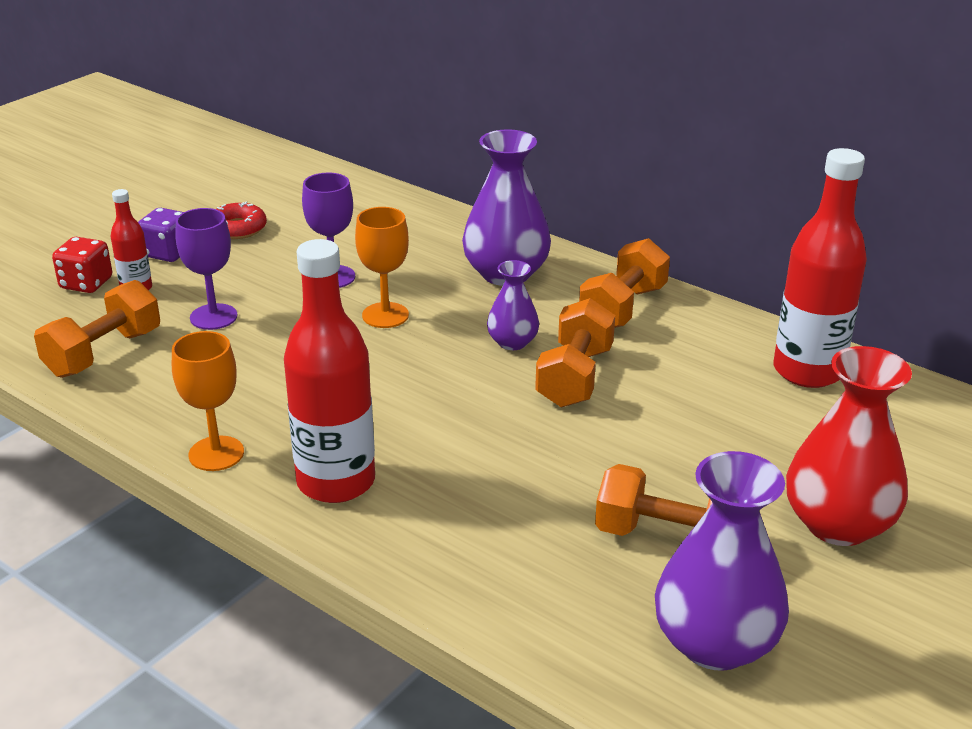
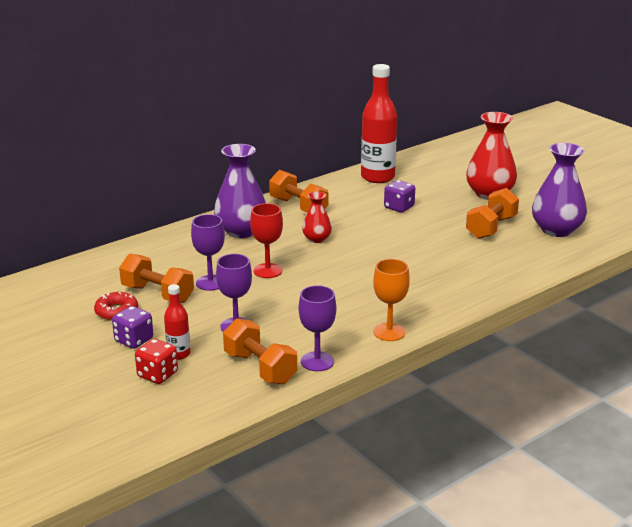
camera: 75 degrees left, 5 degrees down
red bottle [284,239,375,503] -> none
orange goblet [355,207,409,328] -> red goblet [250,203,283,278]
purple vase [487,260,539,350] -> red vase [302,191,332,243]
orange dumbbell [535,298,615,408] -> orange dumbbell moved to [119,254,194,303]
none -> purple goblet [299,285,336,371]
none -> purple dice [384,180,415,212]

